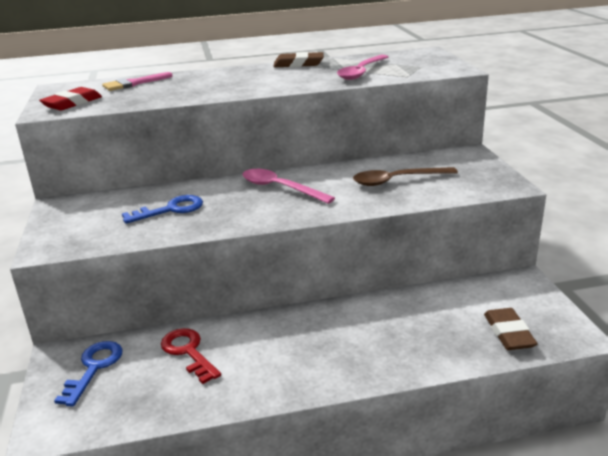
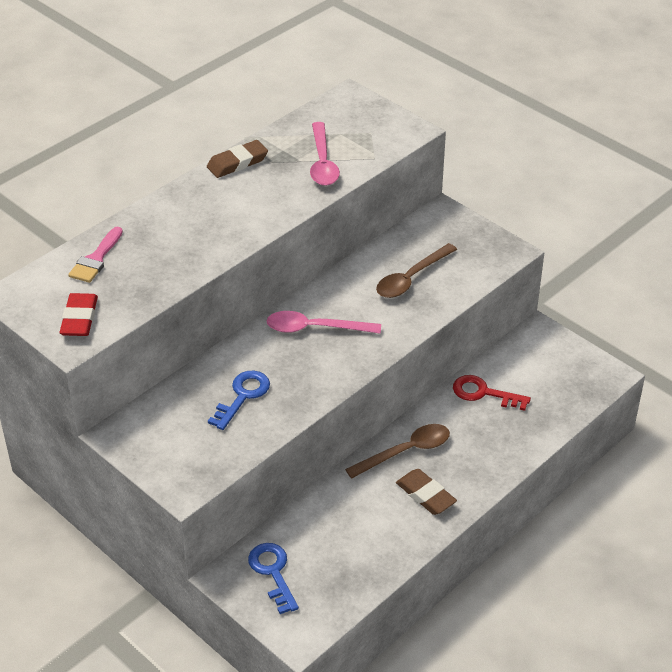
camera: 35 degrees left, 15 degrees up
red key [161,328,221,384] -> red key moved to [453,375,531,411]
brown eraser [484,308,538,350] -> brown eraser moved to [396,469,457,515]
none -> brown spoon [345,424,450,479]

